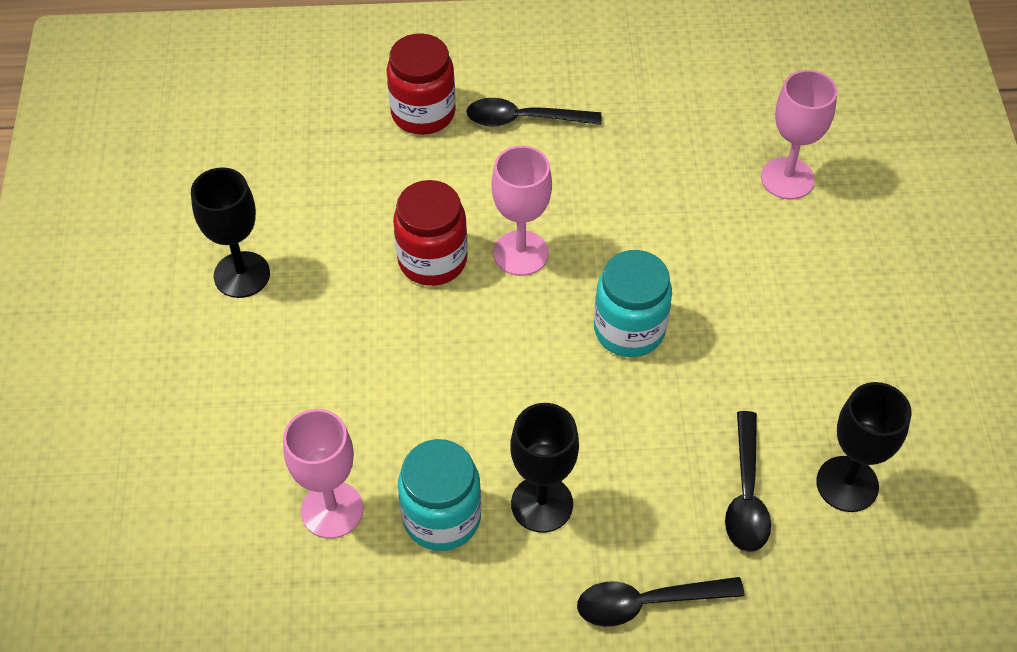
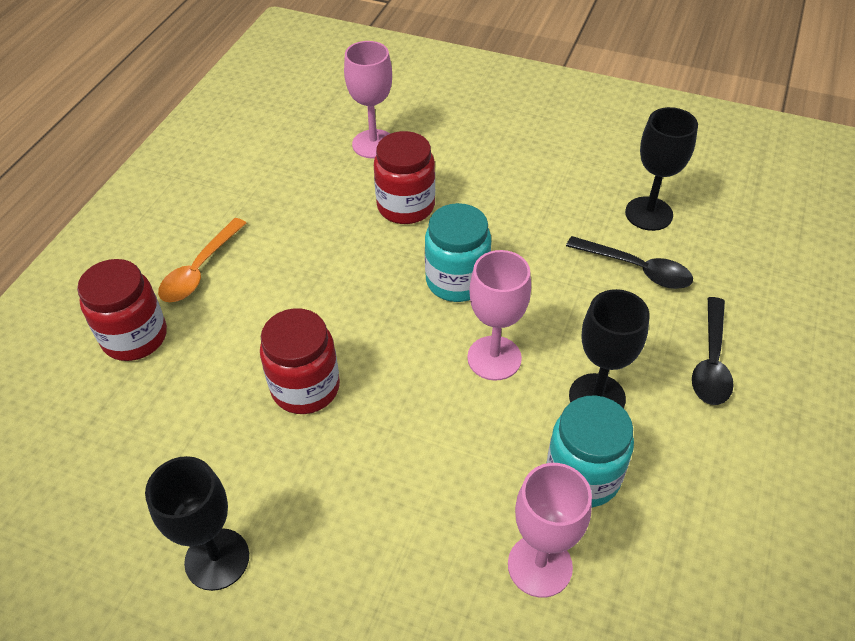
camera: 65 degrees left, 5 degrees down
black spoon [466,98,601,127] -> orange spoon [158,218,246,302]
pink goblet [492,146,552,276] -> pink goblet moved to [467,250,531,381]
none -> red jar [374,131,435,224]

